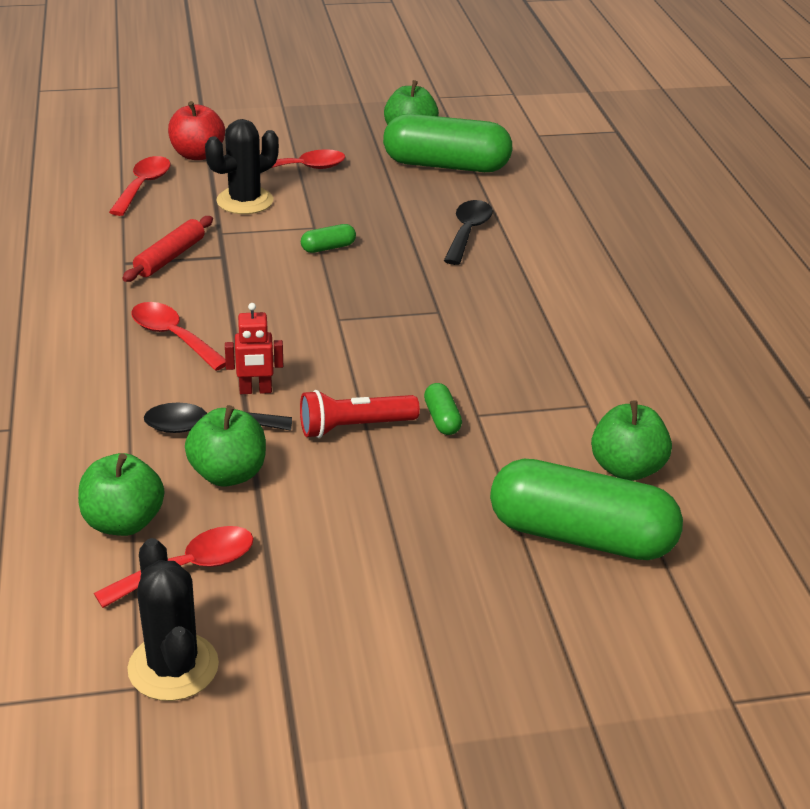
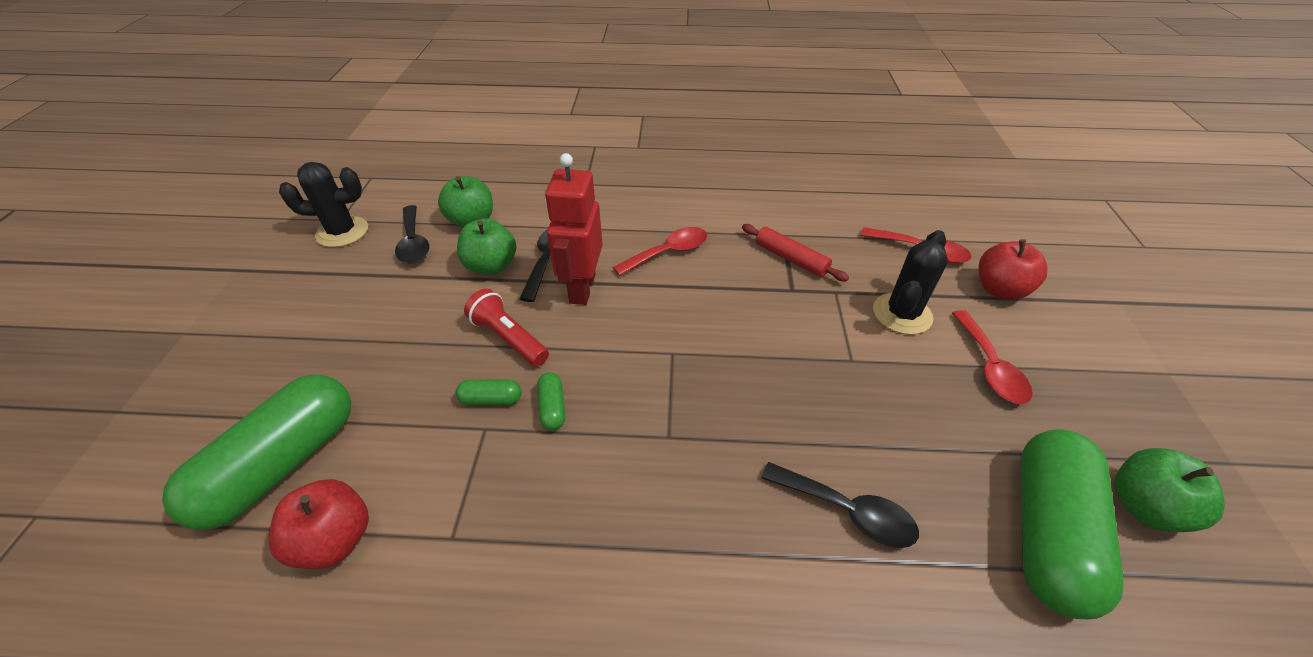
camera: 105 degrees right, 10 degrees up
red spoon [94,526,254,608] -> black spoon [395,205,429,264]
black cactus [205,119,279,214] -> black cactus turned 60 degrees clockwise [873,230,948,335]
red robot [225,303,283,394] -> red robot [545,153,603,305], size x1.82
red flashlight [300,390,420,438] -> red flashlight turned 45 degrees counterclockwise [464,289,549,367]
green capsule [301,224,356,253] -> green capsule moved to [537,373,566,430]
green apple [591,400,672,481] -> red apple [269,479,369,569]

